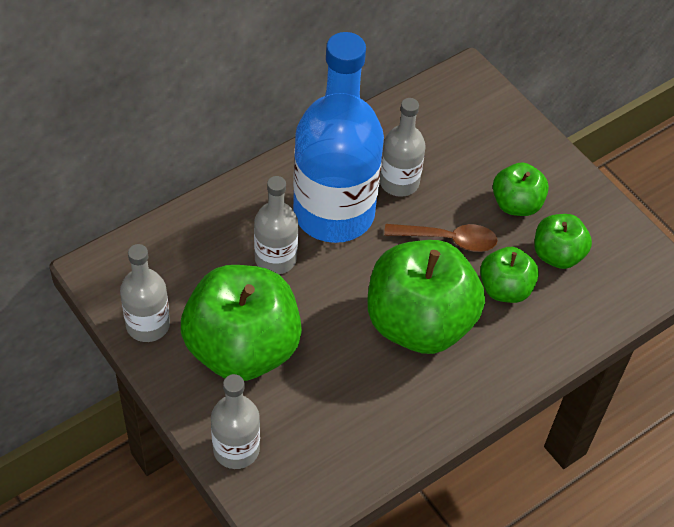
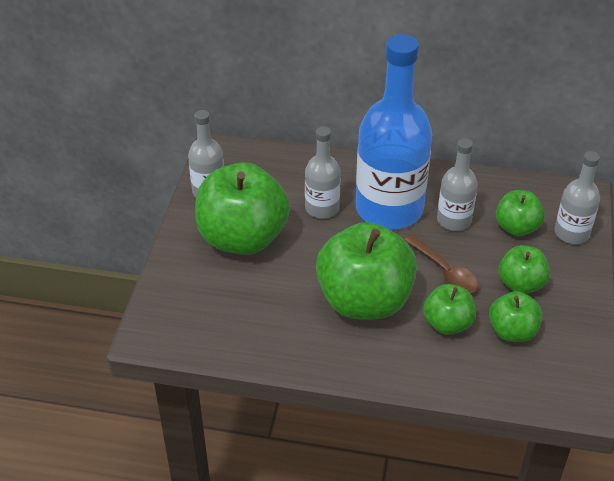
camera: 50 degrees right, 10 degrees down
grey bottle [211,374,260,469] -> grey bottle moved to [554,151,600,244]
none -> green apple [496,190,544,236]

